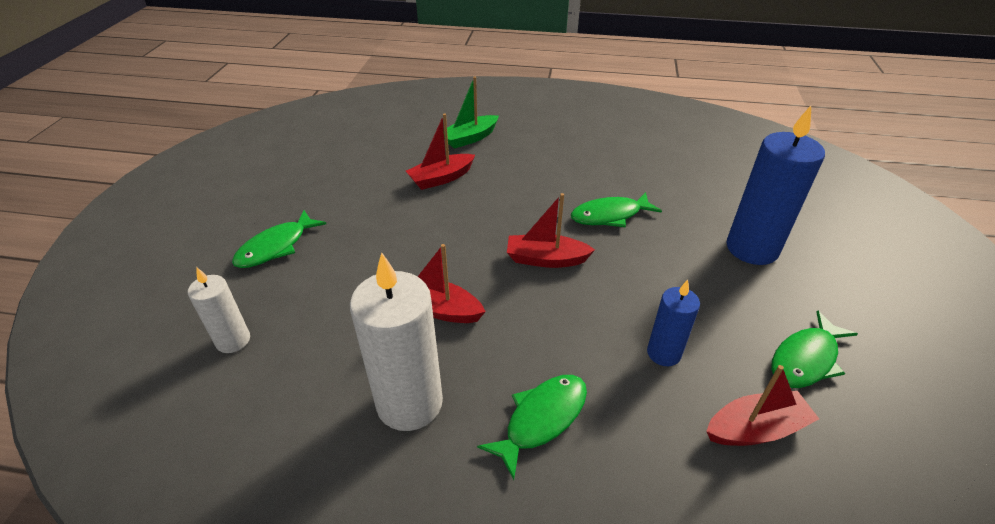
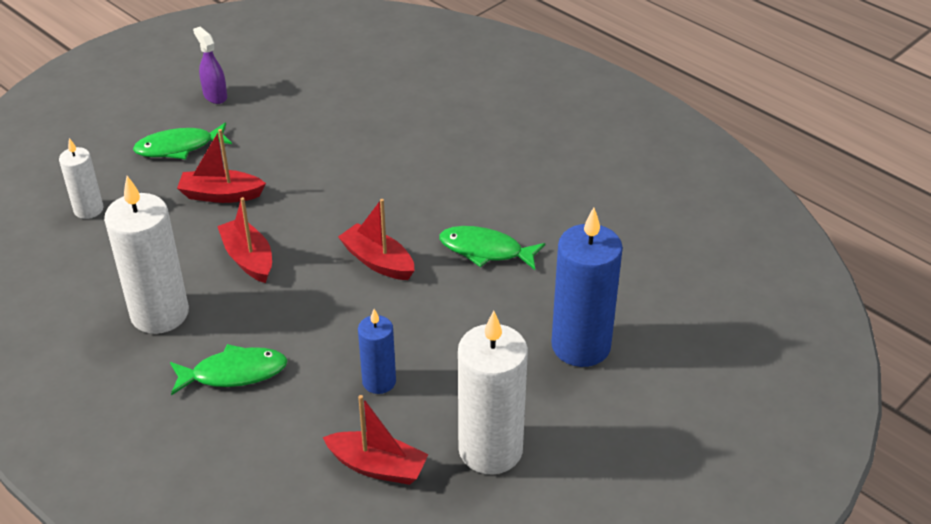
camera: 35 degrees right, 0 degrees up
red boat [406,114,475,190] -> red boat moved to [177,129,266,203]
green boat [444,76,499,149] -> none
green fish [771,310,858,388] -> white candle [458,311,528,475]
none -> purple spray bottle [193,27,227,104]

